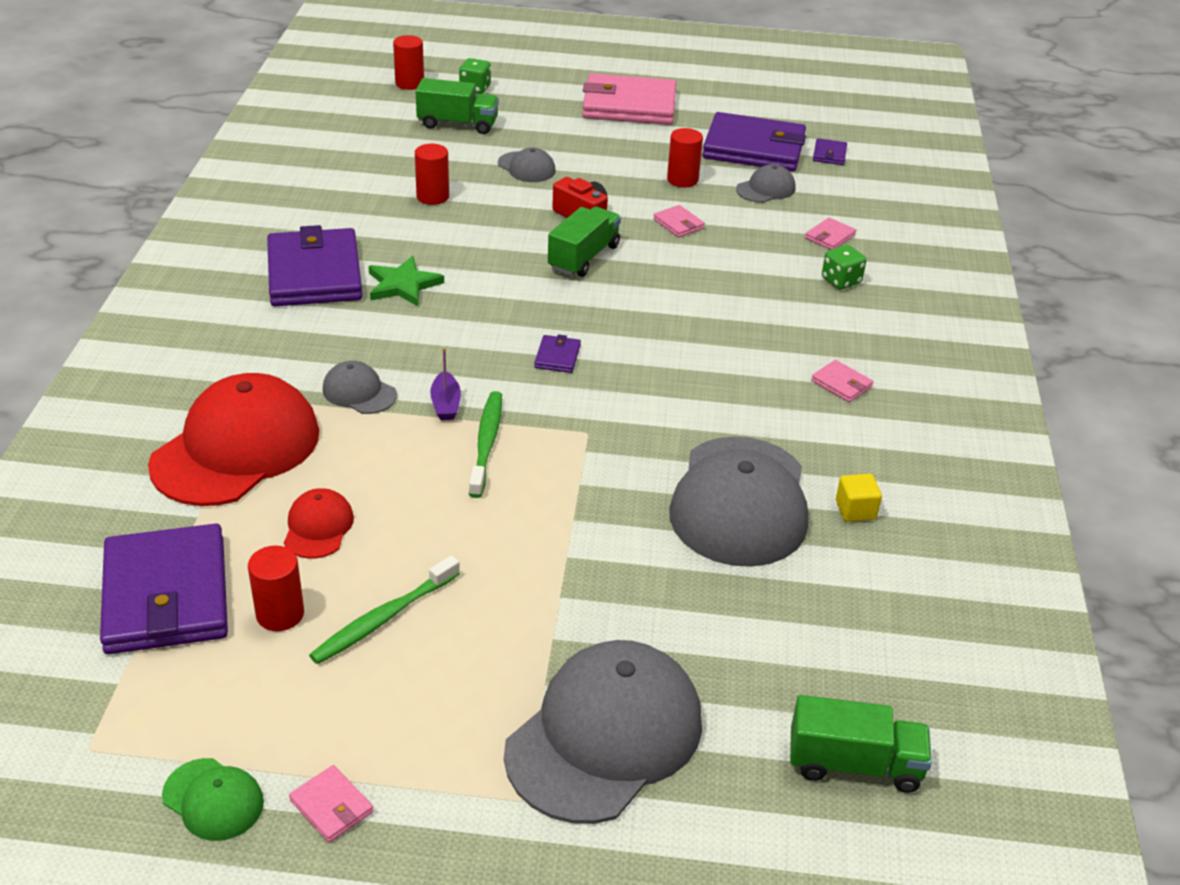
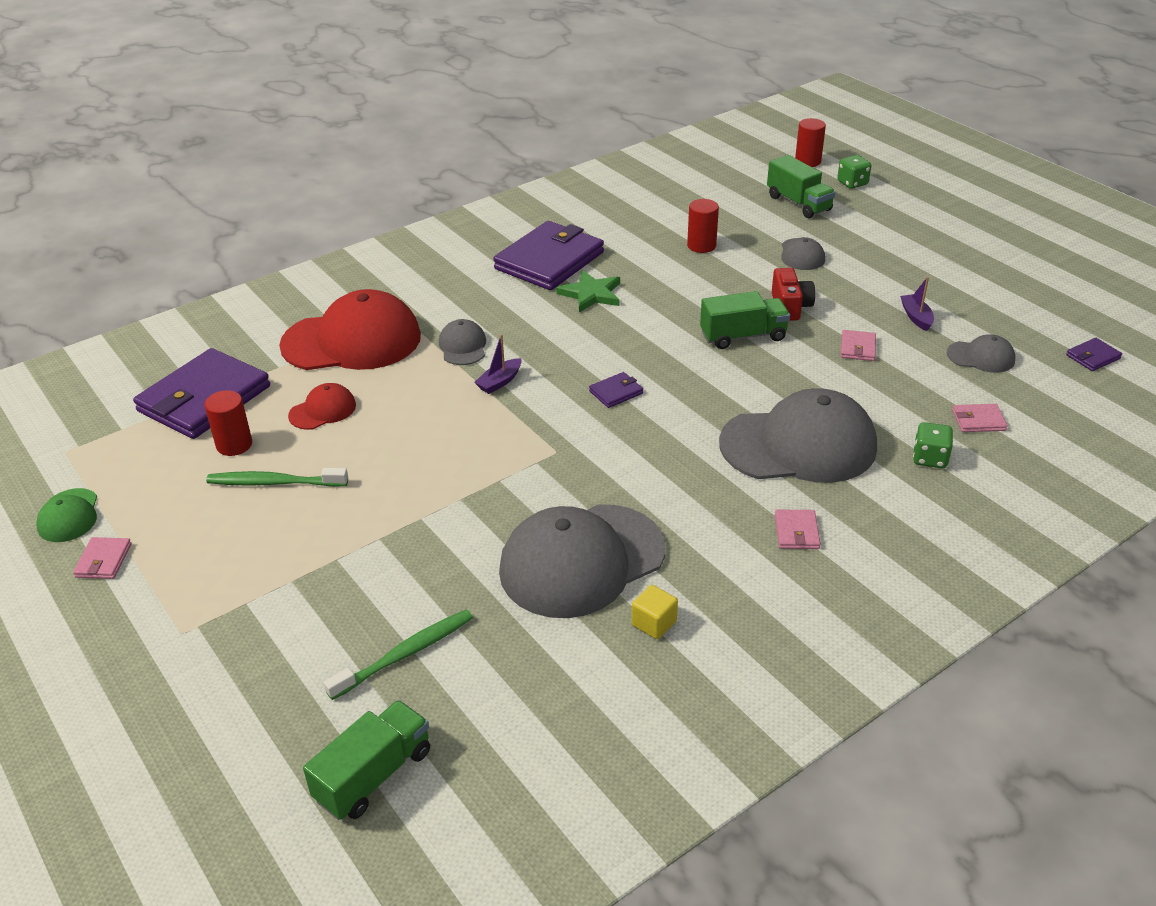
camera: 50 degrees right, 0 degrees up
green toothbrush [469,391,502,498] -> green toothbrush moved to [323,610,473,700]
grey cap [504,640,702,824] -> grey cap moved to [719,388,877,483]
pink wallet [582,74,677,125] -> none
red cylinder [667,128,703,187] -> purple boat [900,277,934,331]
purple wallet [702,112,806,172] -> none
green truck [790,695,932,793] -> green truck turned 105 degrees counterclockwise [303,700,430,820]

